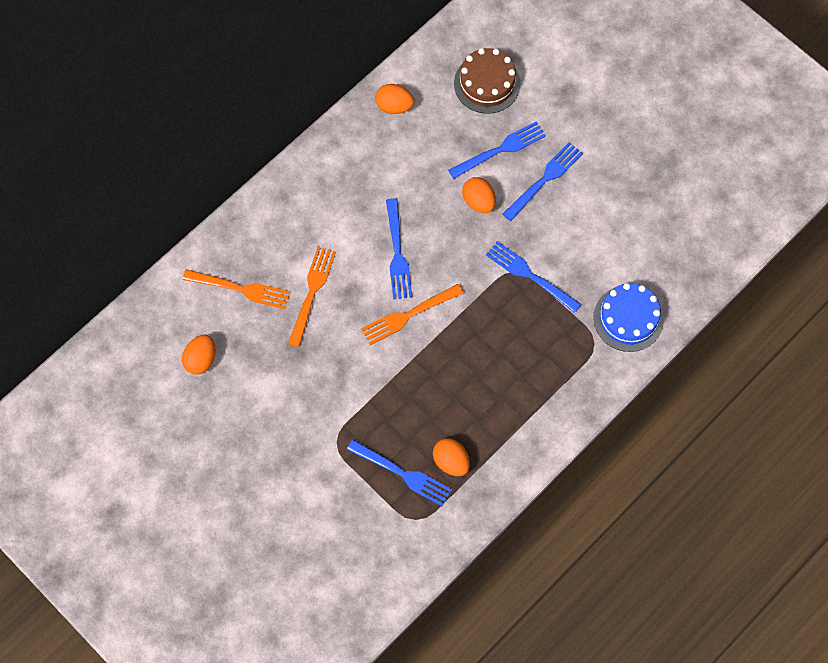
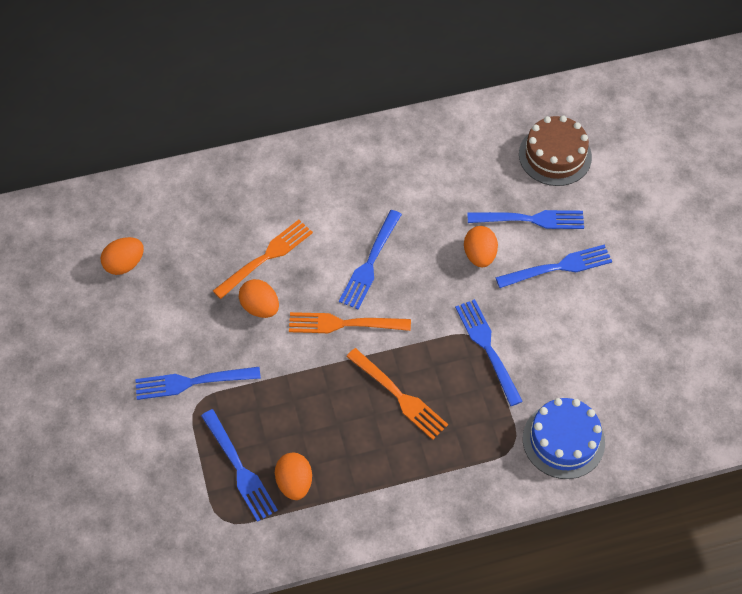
camera: 30 degrees right, 10 degrees down
orange fork [183,269,290,309] -> orange fork moved to [346,348,448,440]
orange egg [375,84,414,114] -> orange egg moved to [239,279,279,318]
none -> blue fork [135,367,261,400]

